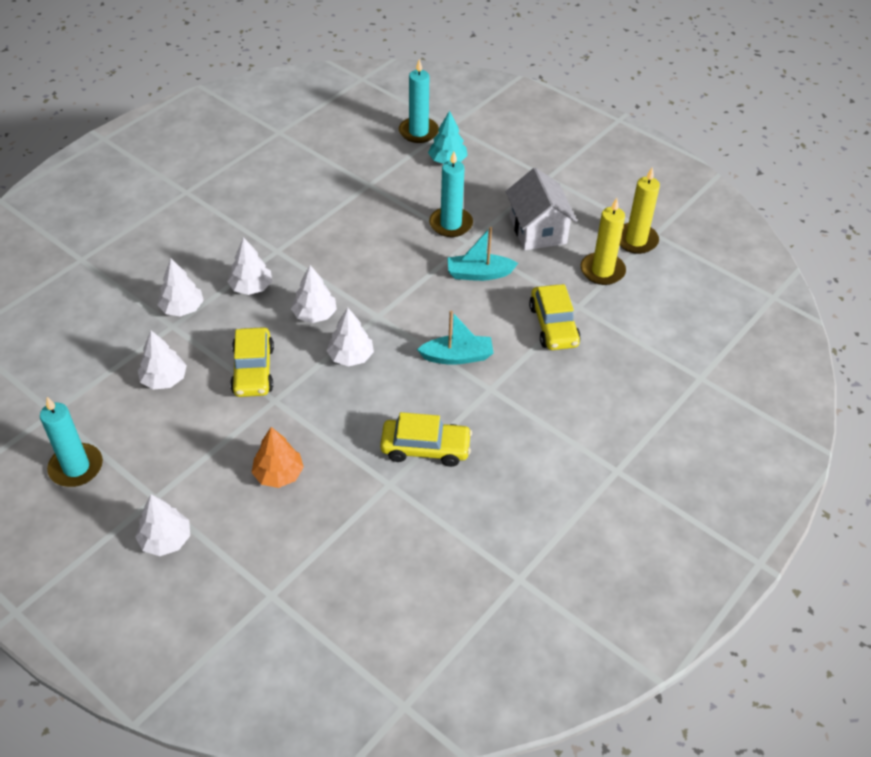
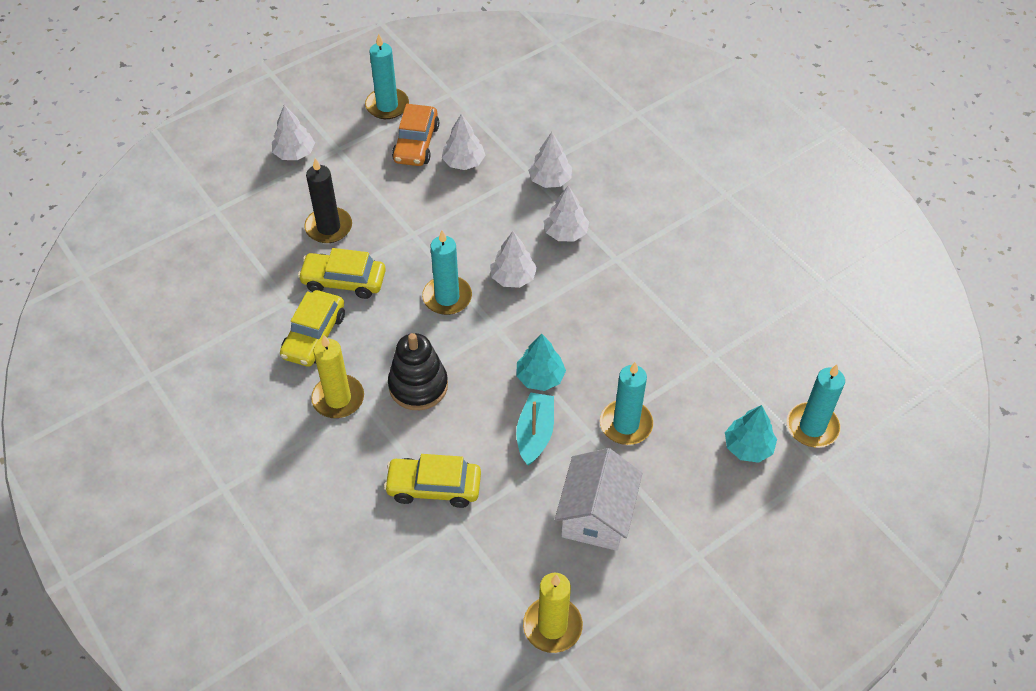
camera: 105 degrees right, 5 degrees up
yellow car [230,327,274,397] -> yellow car moved to [298,248,386,299]
orange tree [251,427,304,488] -> black candle [304,158,352,243]
white tree [326,308,374,367] -> turquoise candle [422,230,472,315]
turquoise boat [417,311,494,365] -> black stacking toy [388,333,448,410]
white house [506,168,577,250] -> white house turned 75 degrees counterclockwise [554,448,642,551]
yellow candle [581,198,626,285] -> yellow candle moved to [311,335,364,418]
none -> orange car [392,104,439,166]
none -> turquoise tree [516,333,566,391]

